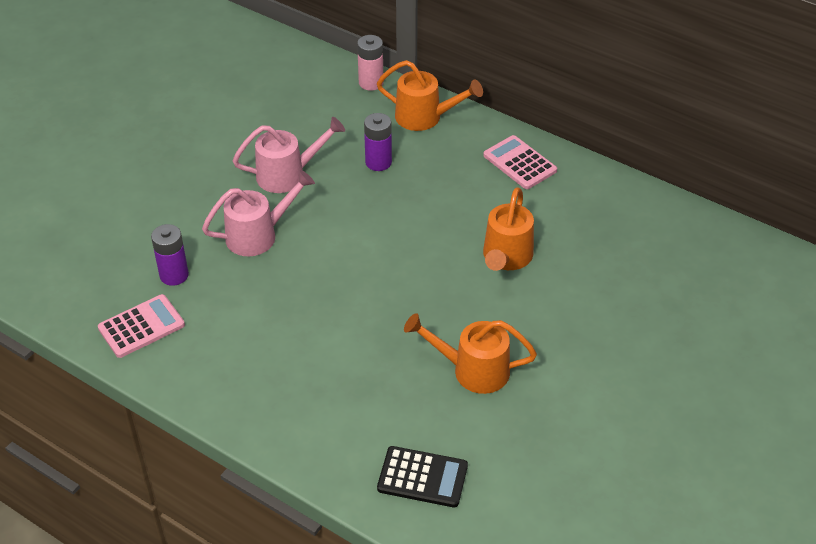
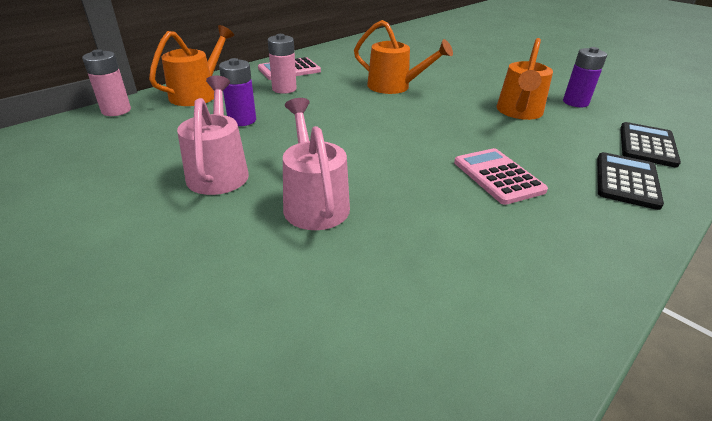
camera: 80 degrees left, 10 degrees down
pink calculator [98,294,185,358] -> pink calculator moved to [454,148,548,205]
purple battery [151,224,189,286] -> purple battery moved to [563,47,607,107]
none -> pink battery [268,34,297,94]
none -> black calculator [597,152,664,210]

